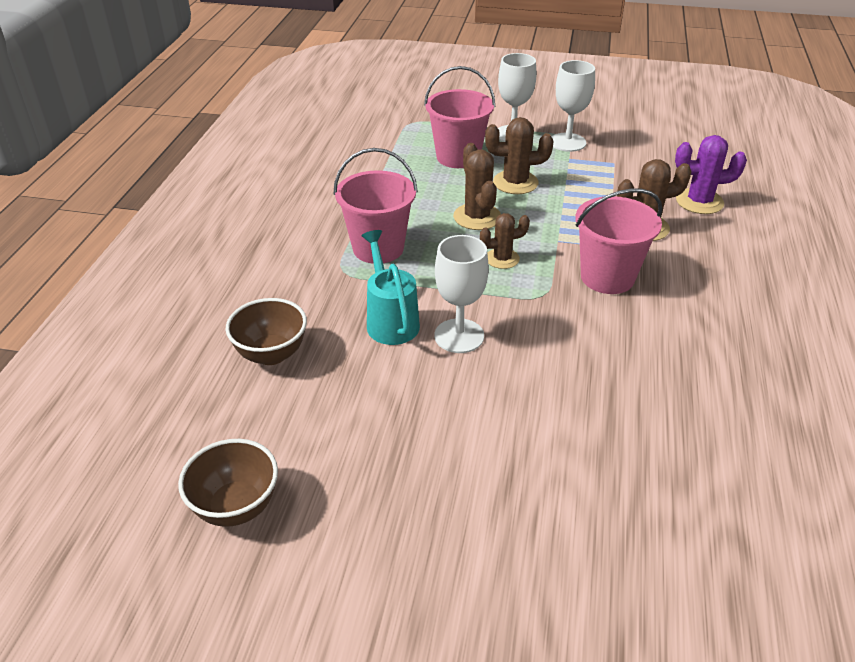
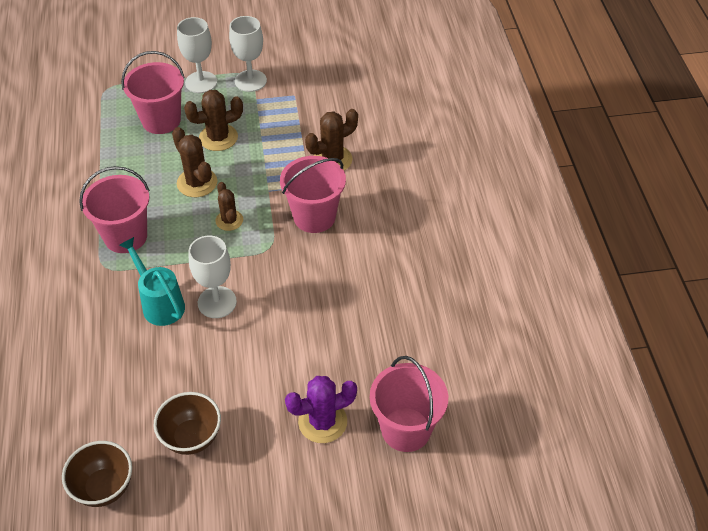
camera: 20 degrees left, 10 degrees up
brown bowl [226,298,307,365] -> brown bowl moved to [154,392,221,455]
brown cactus [480,213,530,269] -> brown cactus turned 75 degrees counterclockwise [215,182,243,231]
purple cactus [675,135,747,214] -> purple cactus moved to [285,376,357,443]
none -> pink bucket [370,356,448,452]

